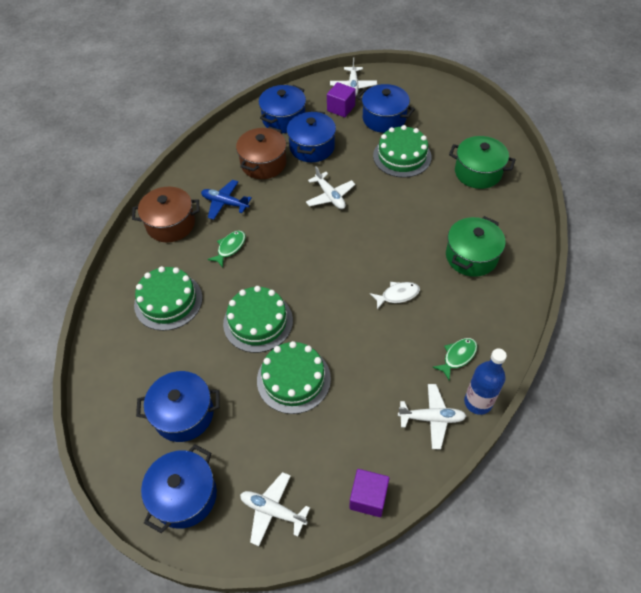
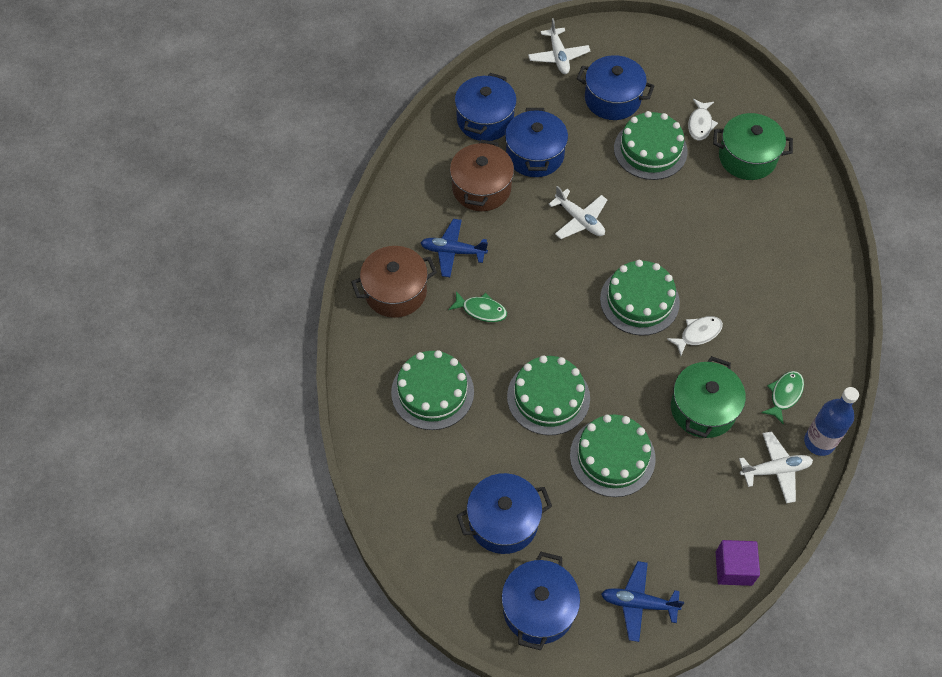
camera: 15 degrees left, 5 degrees up
green fish [207,231,246,267] -> green fish turned 90 degrees clockwise [448,291,507,322]
white plane [240,472,310,546] -> blue plane [601,561,684,642]
purple cube [327,82,356,117] -> none
green pot [446,216,506,277] -> green pot moved to [671,356,746,438]
none -> green cake [600,260,680,336]
none -> white fish [688,99,718,141]

